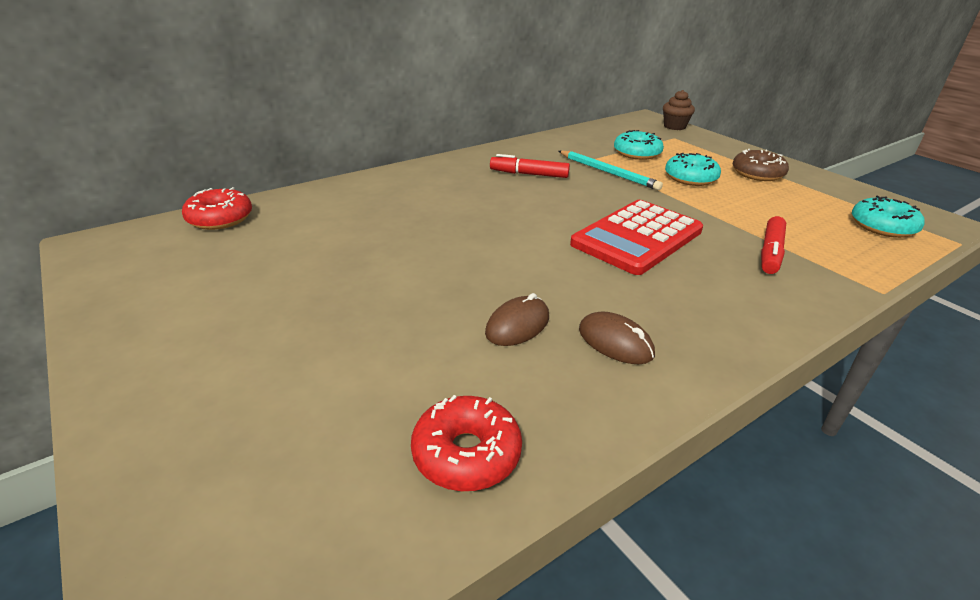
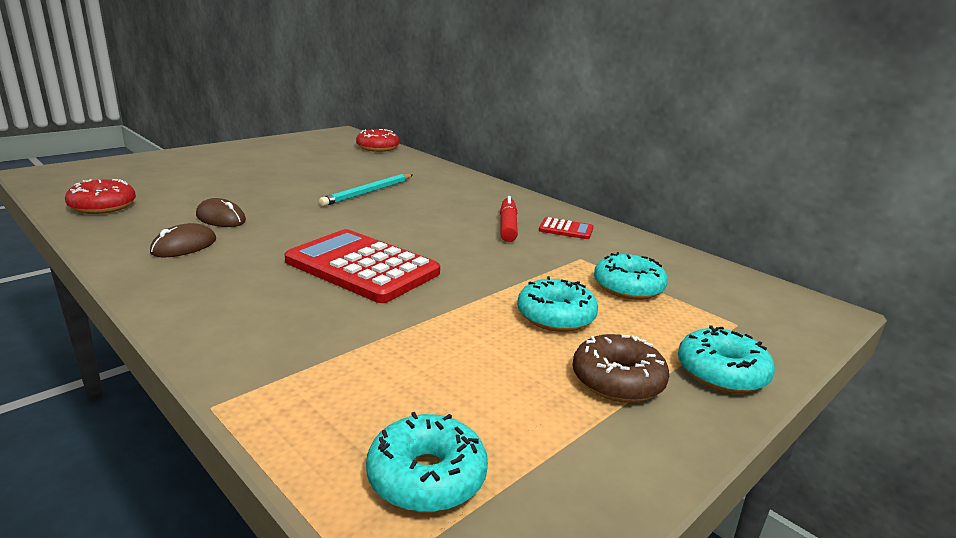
camera: 80 degrees right, 10 degrees down
turquoise pencil [559,151,663,190] -> turquoise pencil moved to [319,174,412,206]
brown cupcake [663,90,695,130] -> none
red marker [761,216,786,274] -> none
none -> red calculator [539,217,593,239]
none -> turquoise donut [678,325,775,393]

